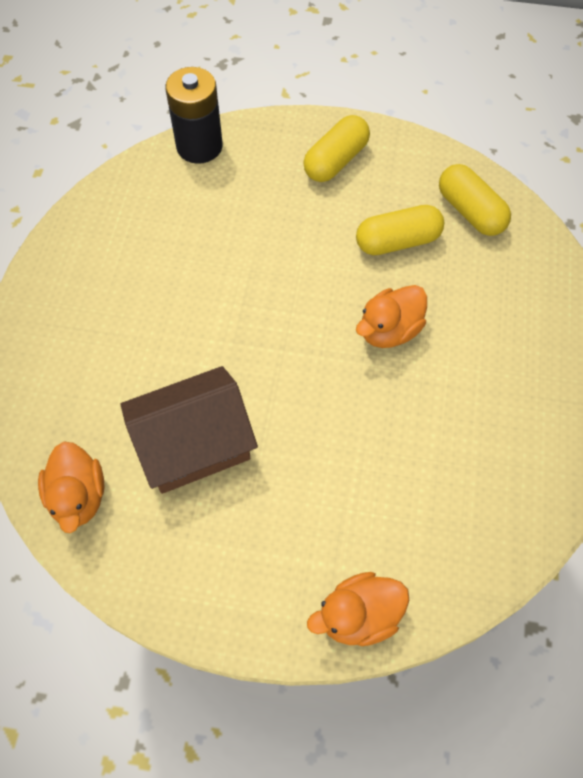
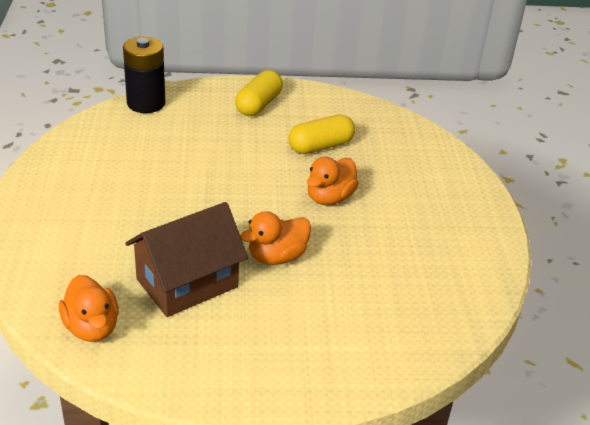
camera: 15 degrees left, 25 degrees down
orange duck [307,572,409,646] -> orange duck moved to [240,211,311,265]
yellow capsule [439,164,511,236] -> none

